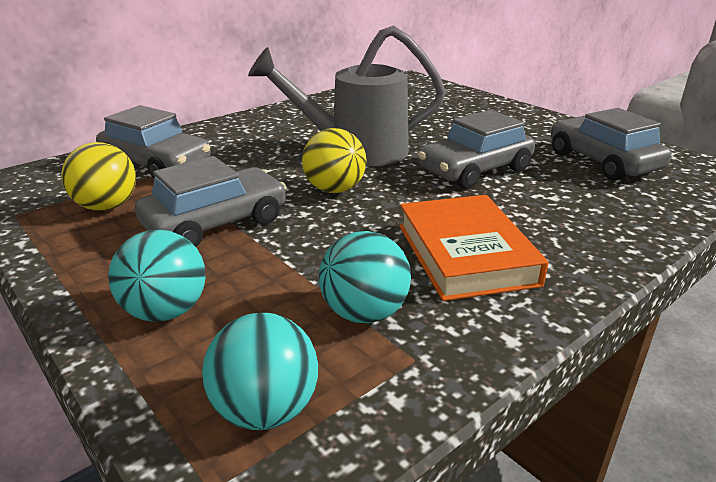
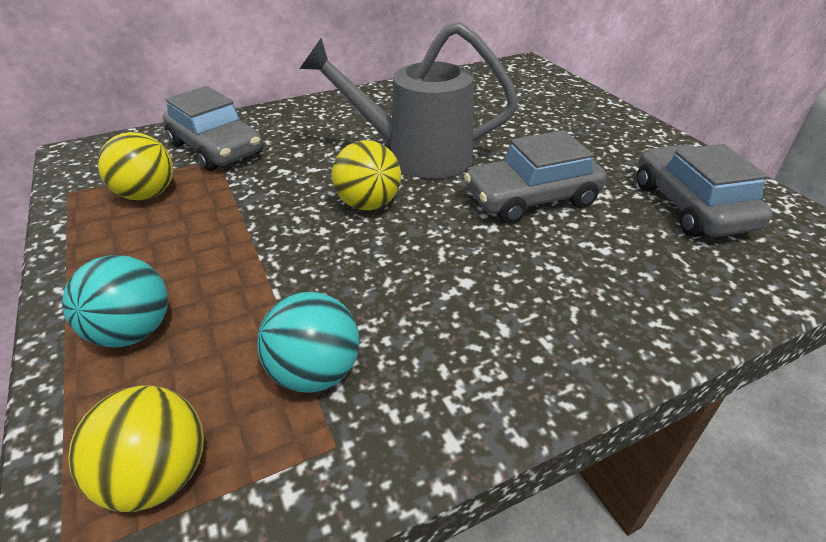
camera: 15 degrees right, 10 degrees up
grey car [135,156,287,247] -> none
turquoise ball [202,313,318,430] -> yellow ball [68,386,204,512]
orange book [399,195,549,301] -> none

